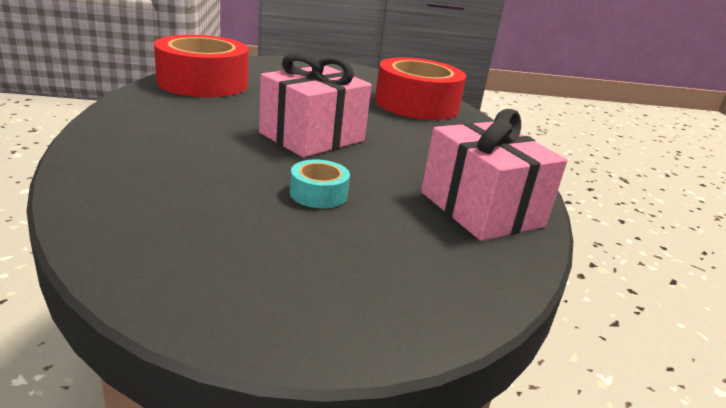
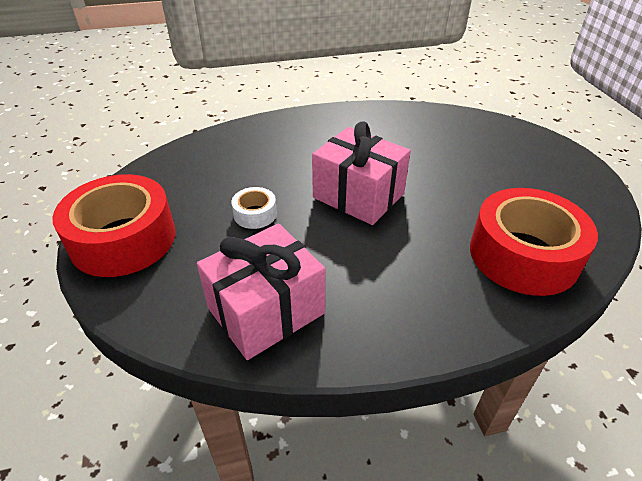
camera: 85 degrees right, 15 degrees up
red tape [154,35,249,97] -> red tape moved to [52,174,175,277]
turquoise tape [290,159,350,208] -> white tape [231,187,277,229]

